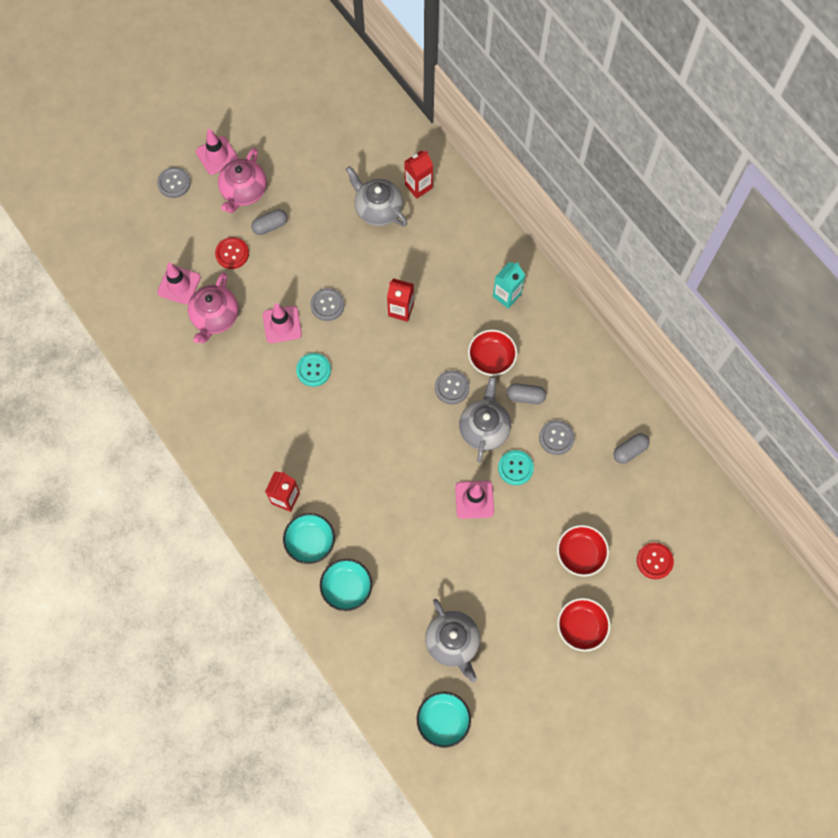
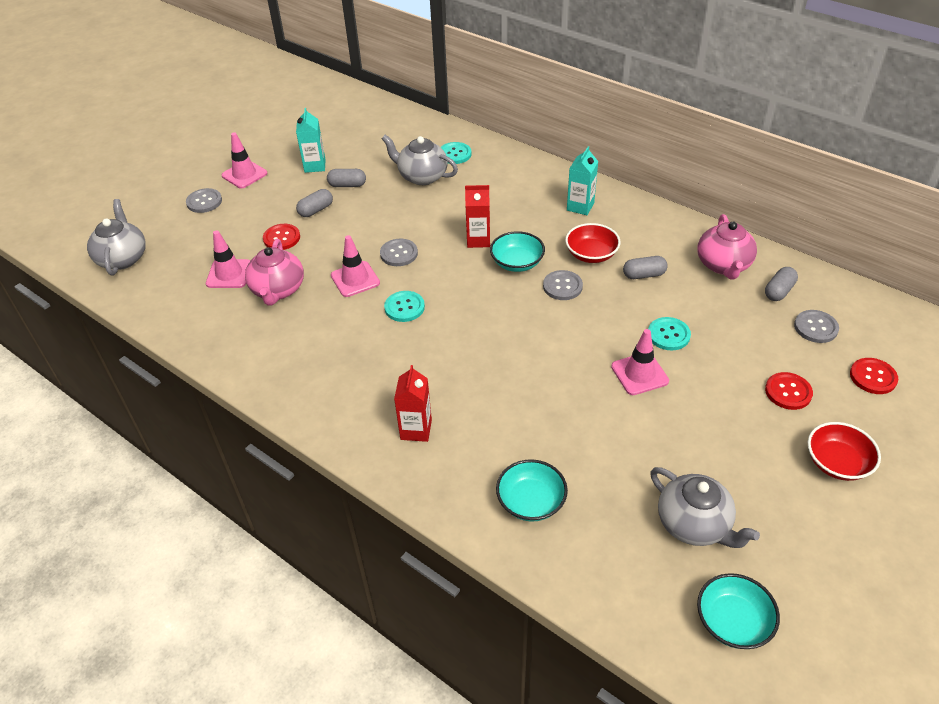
camera: 15 degrees left, 25 degrees down
pink teapot [218,148,267,213] -> pink teapot moved to [697,214,757,279]
turquoise bowl [283,513,335,564] -> turquoise bowl moved to [490,231,545,272]
red carton [404,151,433,199] -> turquoise button [441,142,471,164]
grey teapot [459,376,511,463] -> grey teapot moved to [87,199,146,276]
grey button [539,420,575,455] -> grey button moved to [794,310,839,343]
red bowl [557,525,609,577] -> red button [765,372,813,410]
none -> turquoise carton [296,108,326,173]
none -> grey capsule [327,169,366,187]

